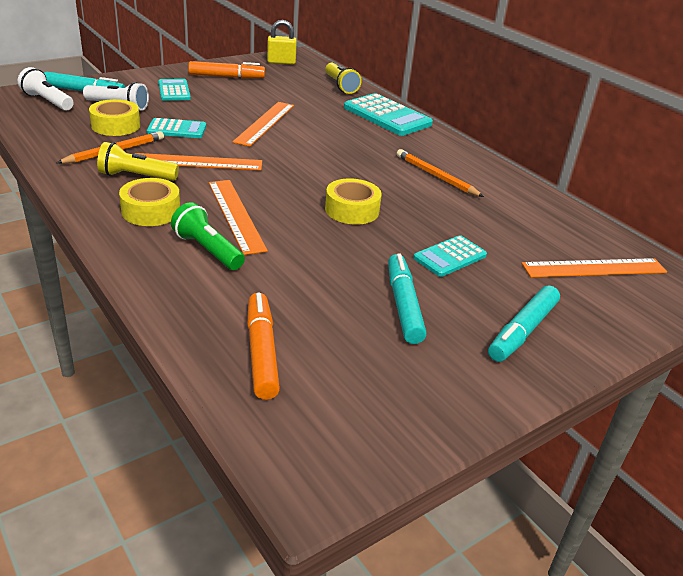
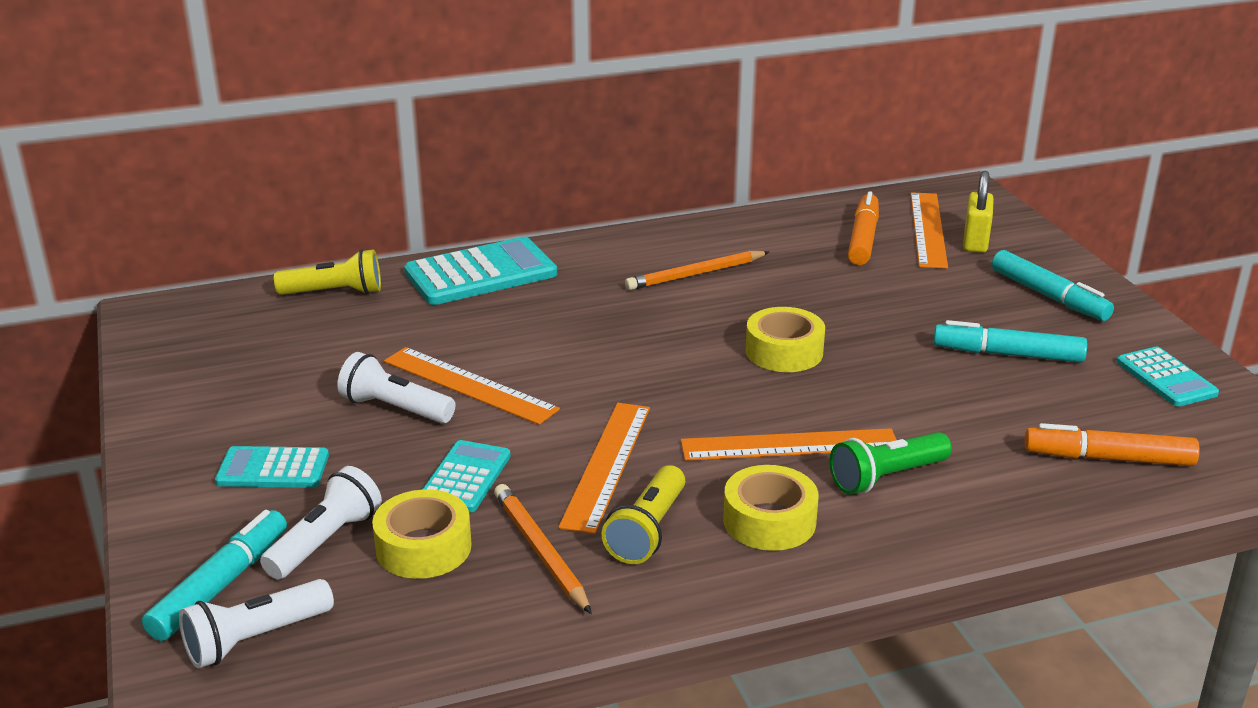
camera: 70 degrees left, 5 degrees down
orange marker [188,61,265,79] -> orange marker moved to [848,191,879,265]
yellow padlock [267,20,297,65] -> yellow padlock moved to [963,171,994,253]
turquoise calculator [413,235,487,277] -> turquoise calculator moved to [1116,347,1219,407]
none -> white flashlight [337,352,456,423]

